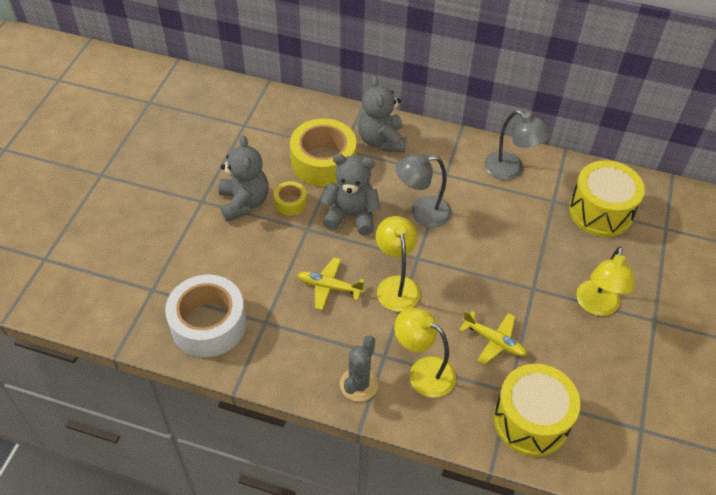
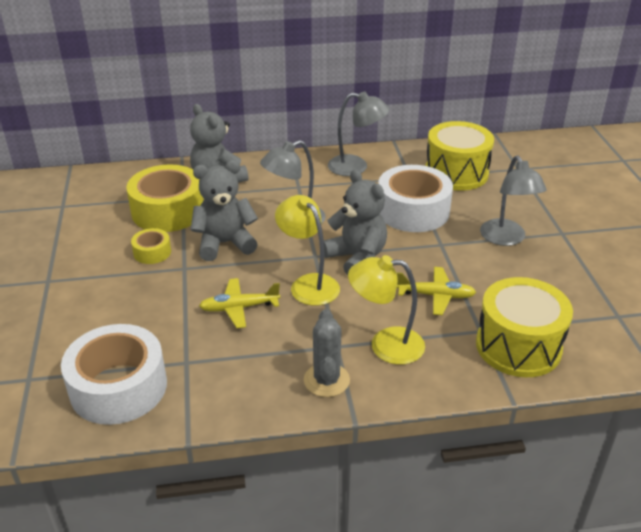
camera: 25 degrees left, 15 degrees down
grey teddy bear [218,135,269,222] -> grey teddy bear moved to [324,170,387,275]
yellow lamp [577,246,635,316] -> grey lamp [480,155,547,246]
none -> white tape [378,165,453,232]

